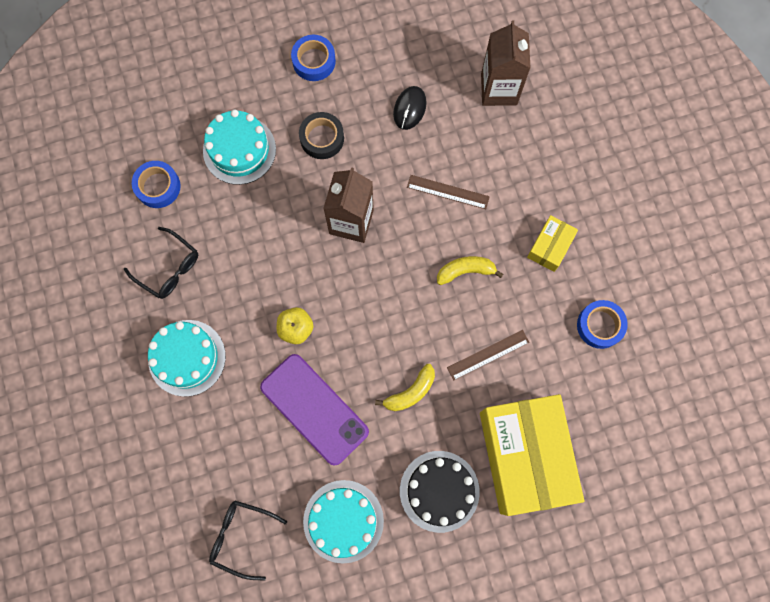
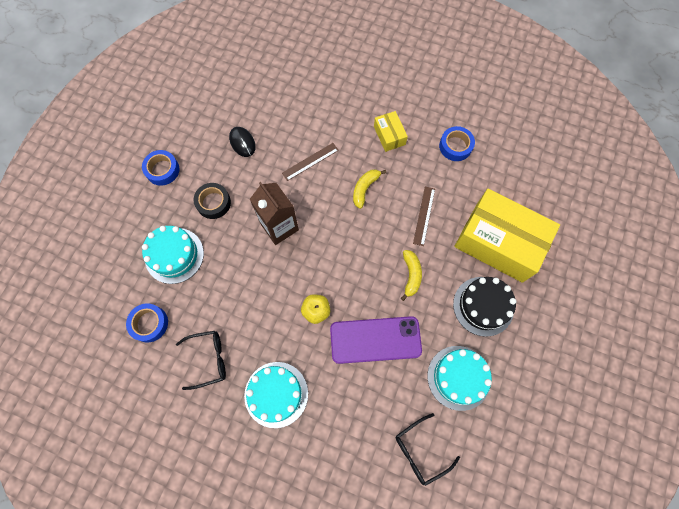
camera: 50 degrees left, 5 degrees down
brown carton [481,20,531,106] -> none

